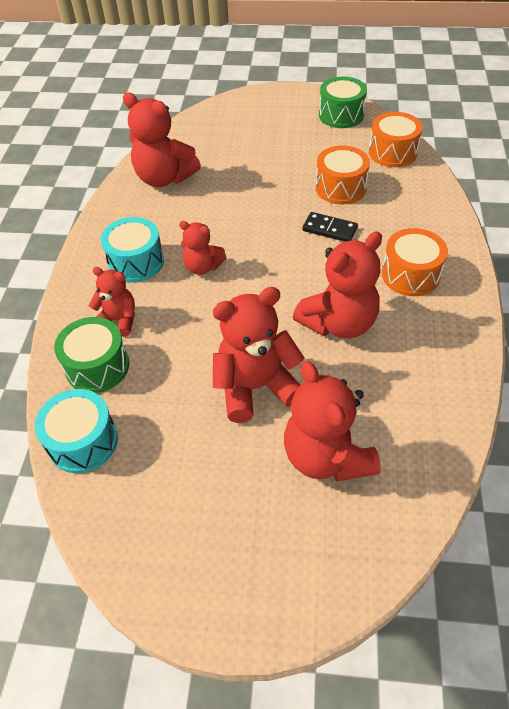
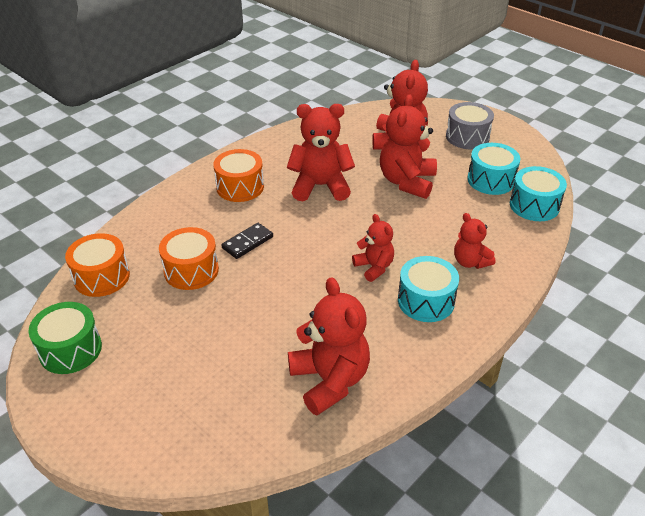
camera: 145 degrees left, 10 degrees down
green drum [54,317,129,393] -> none
red teddy bear [213,287,305,423] -> red teddy bear turned 90 degrees clockwise [380,94,437,199]
black domino [303,212,358,242] -> black domino turned 75 degrees clockwise [221,223,273,259]
none -> grey drum [446,102,494,149]
none -> turquoise drum [467,143,520,195]

